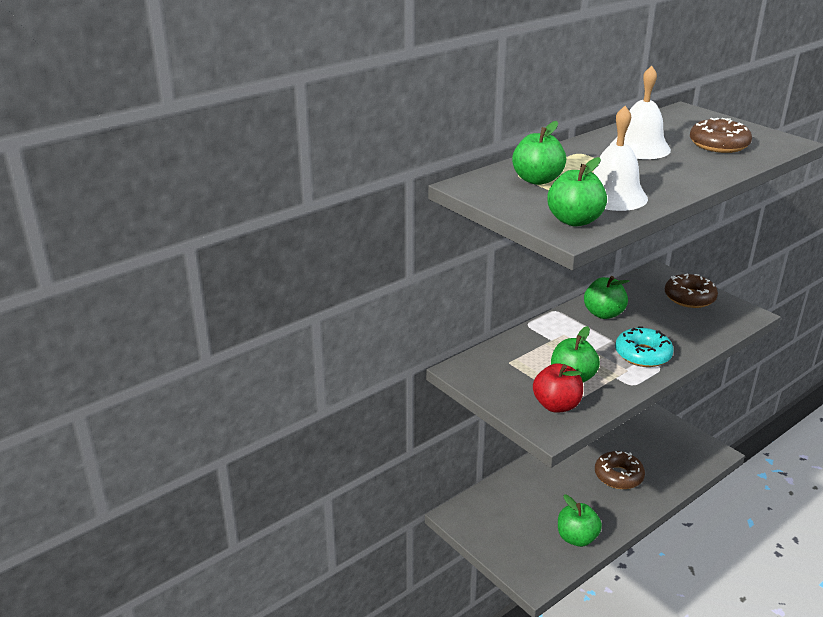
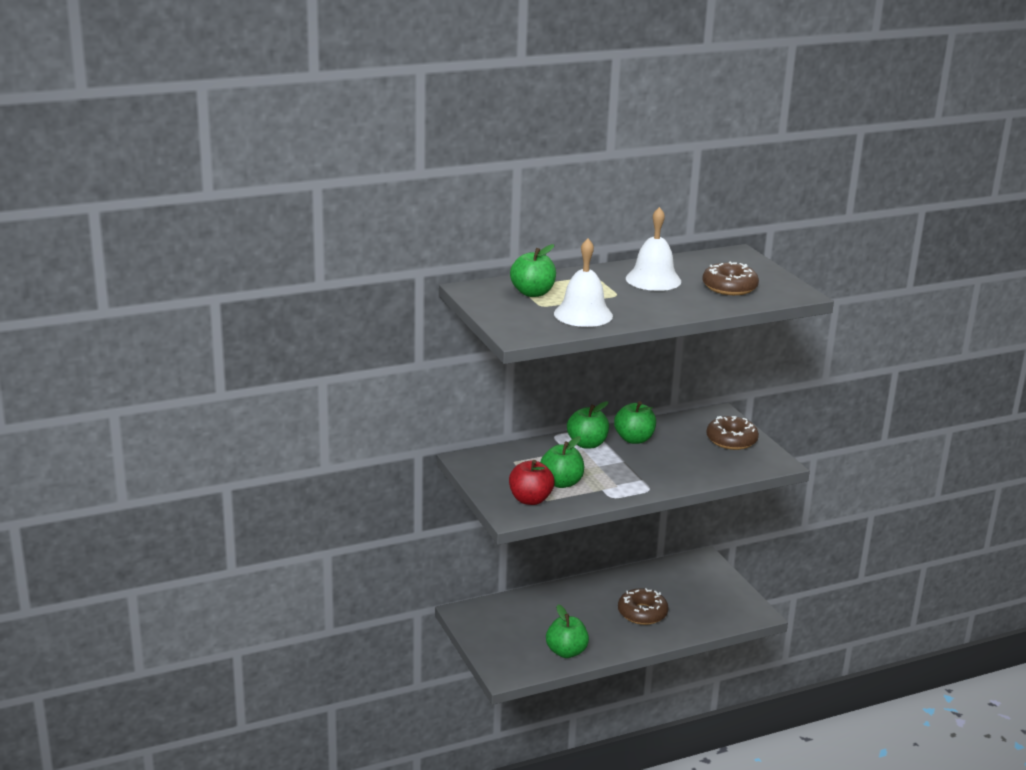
camera: 15 degrees right, 5 degrees down
green apple [547,157,607,226] -> green apple moved to [567,401,609,449]
turquoise donut [615,326,674,367] -> none

